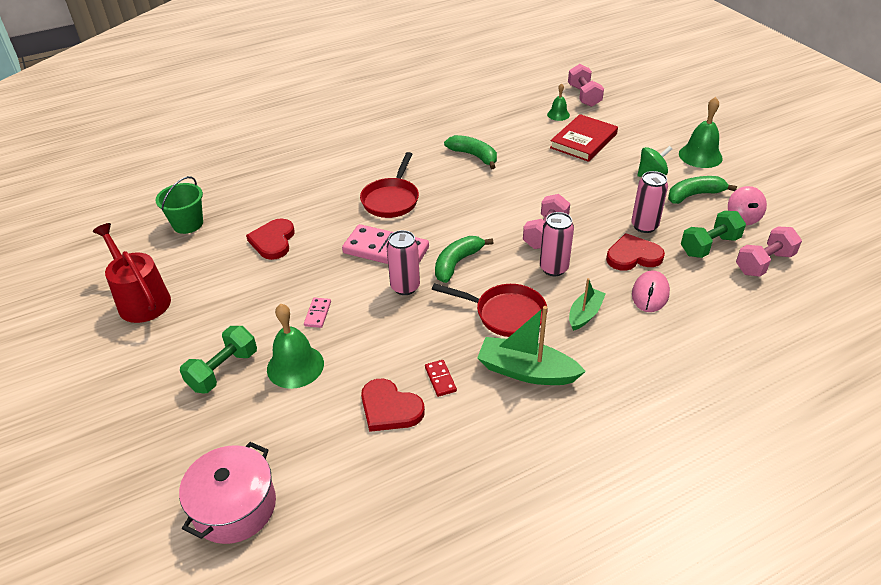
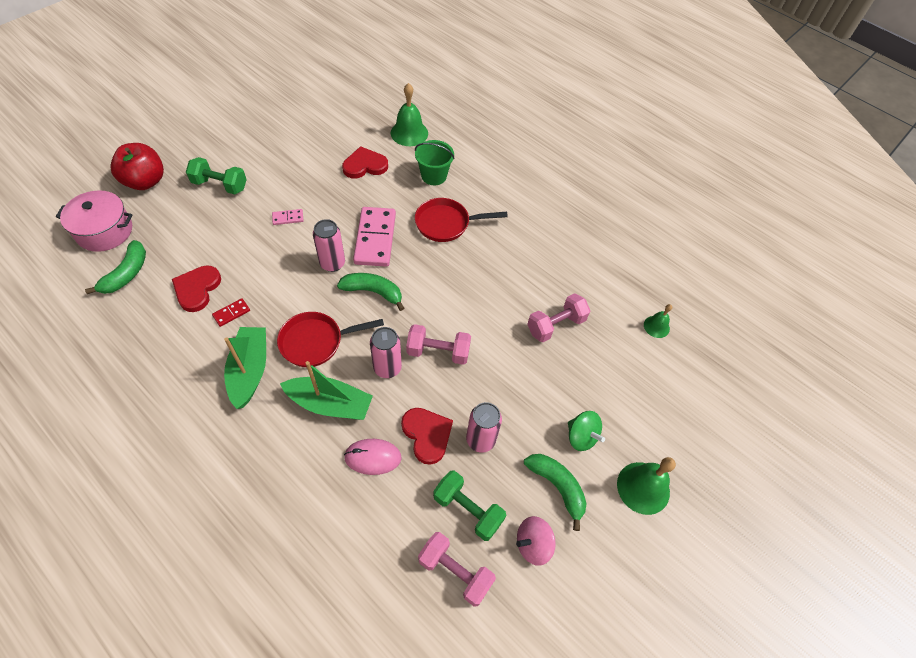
camera: 65 degrees right, 15 degrees up
red watering can [93,223,171,323] -> none
green bucket [156,176,203,234] -> green bucket moved to [415,140,455,185]
green bell [267,304,324,389] -> green bell moved to [391,83,428,146]
red pan [432,283,547,337] -> red pan turned 75 degrees clockwise [277,312,384,367]
green banana [444,135,497,169] -> green banana moved to [85,240,146,294]
red book [550,114,618,162] -> none
pink dumbbell [568,64,604,107] -> pink dumbbell moved to [527,293,590,342]
green boat [569,278,606,331] -> green boat [280,361,373,420], size x1.63
none -> red apple [111,143,164,190]

